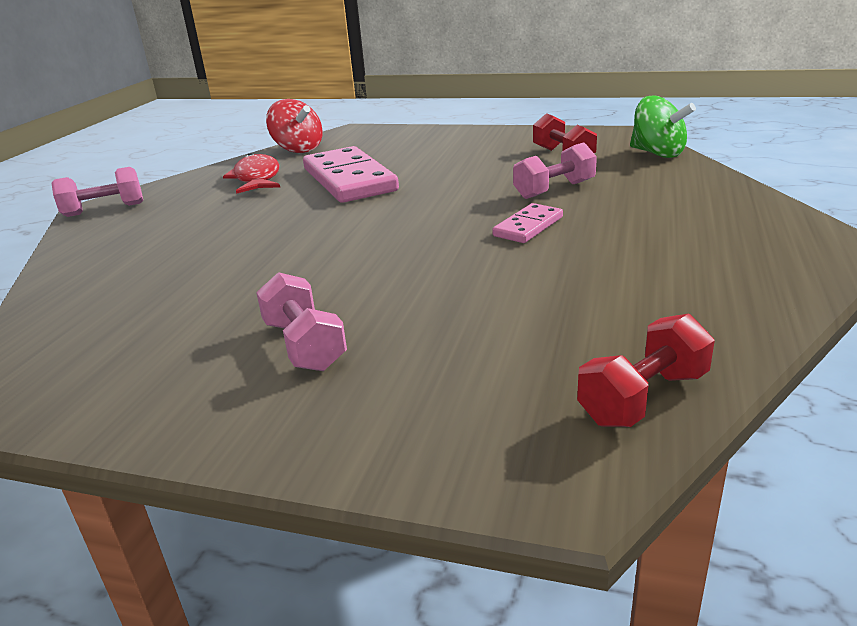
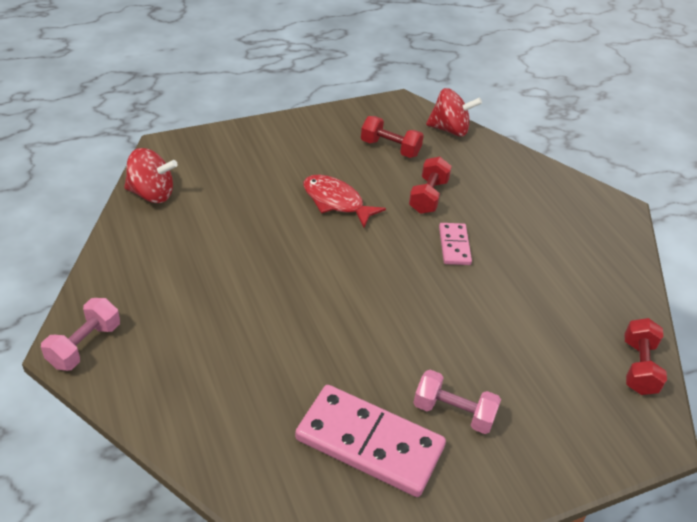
camera: 45 degrees left, 15 degrees up
red fish [223,153,280,194] -> red fish moved to [303,175,386,227]
pink domino [303,146,399,203] -> pink domino moved to [295,385,446,497]
pink dumbbell [513,142,597,199] -> red dumbbell [409,157,452,214]
green spinning top [630,95,696,158] -> red spinning top [426,88,482,137]

